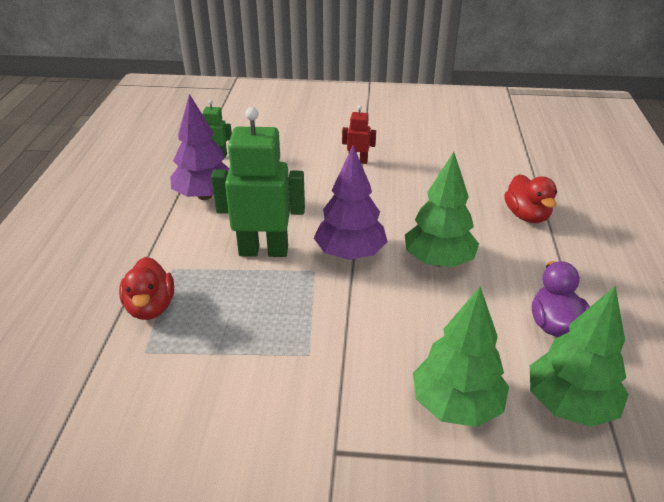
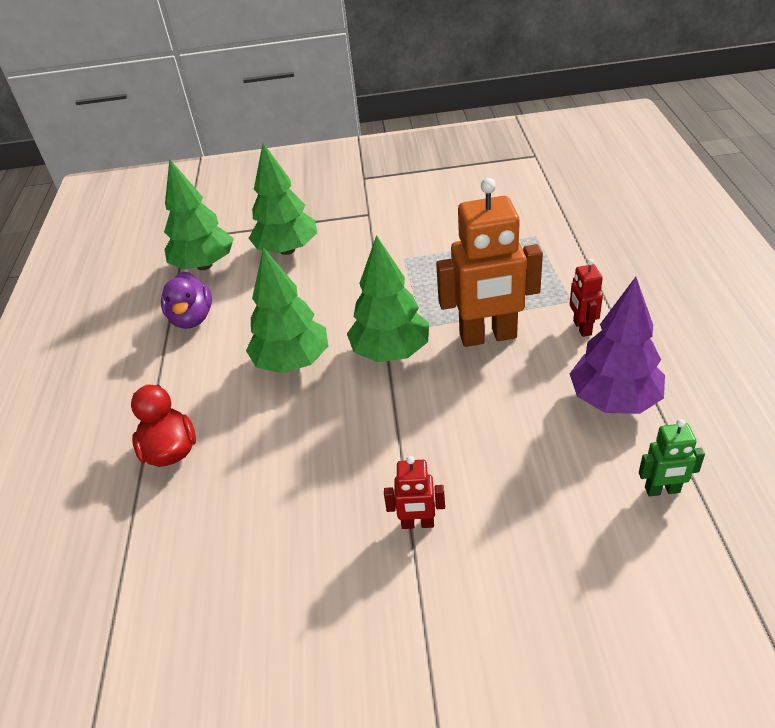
camera: 175 degrees right, 5 degrees up
red duck [119,257,174,320] -> none
green robot [211,107,305,257] -> orange robot [436,178,543,347]
purple tree [314,146,388,260] -> green tree [347,235,429,362]
none -> red robot [570,259,603,337]

